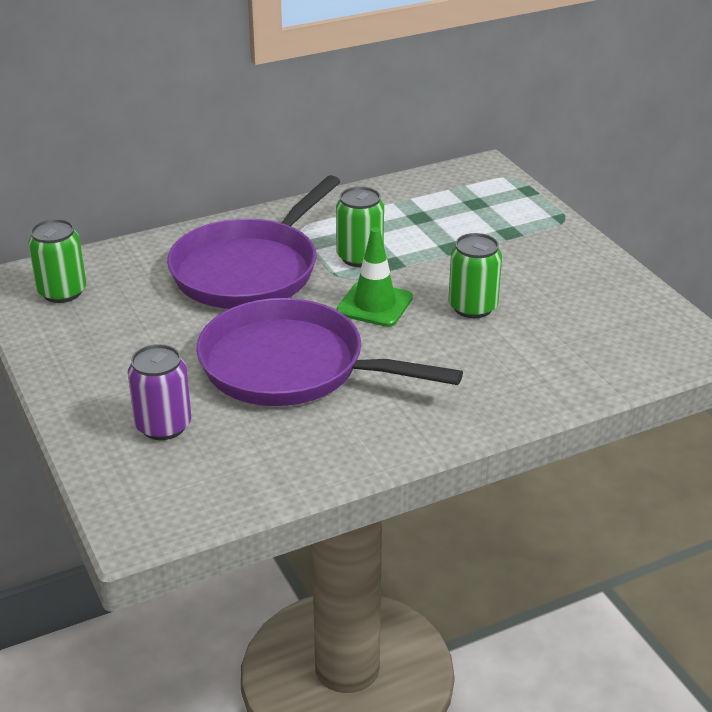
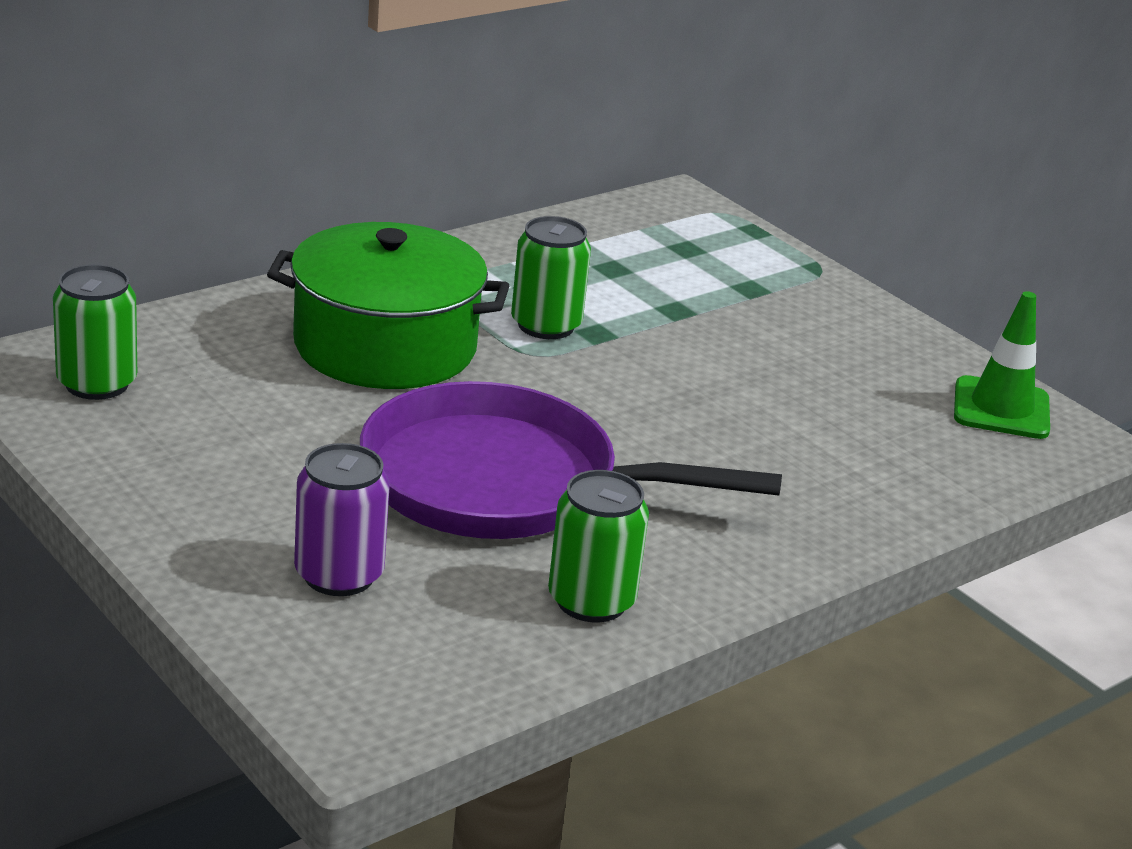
camera: 15 degrees left, 5 degrees down
purple pan [167,175,341,309] -> green pot [267,222,510,389]
green traffic cone [336,227,413,327] -> green traffic cone moved to [954,291,1050,439]
green can [448,233,502,318] -> green can moved to [548,470,649,622]

